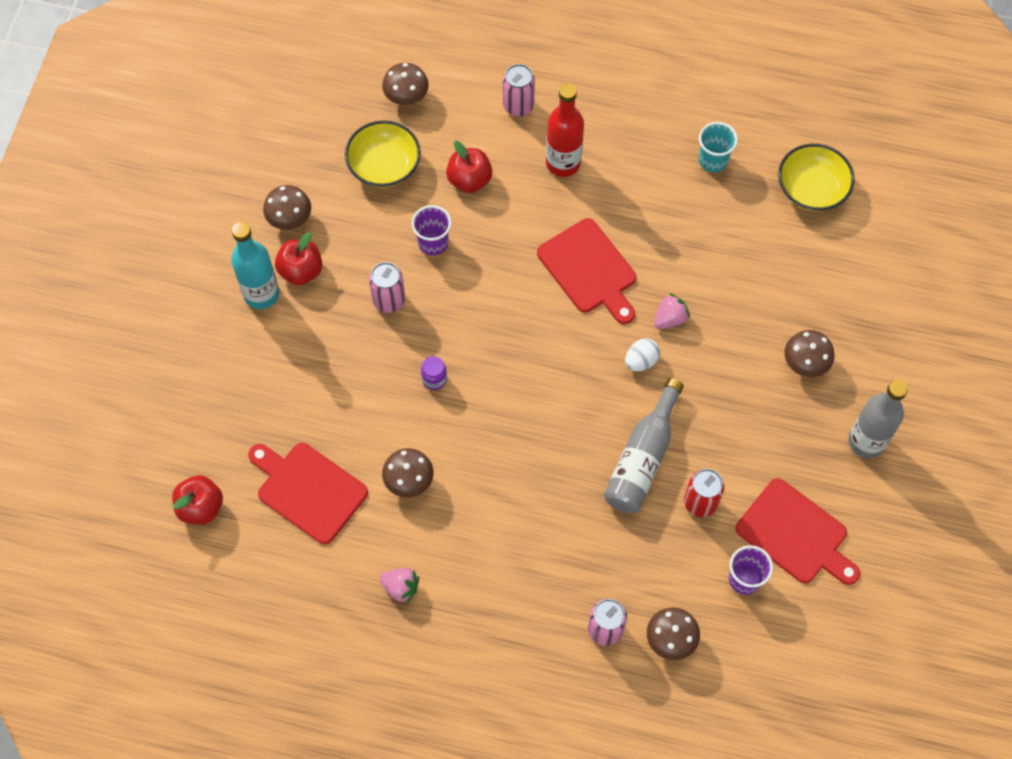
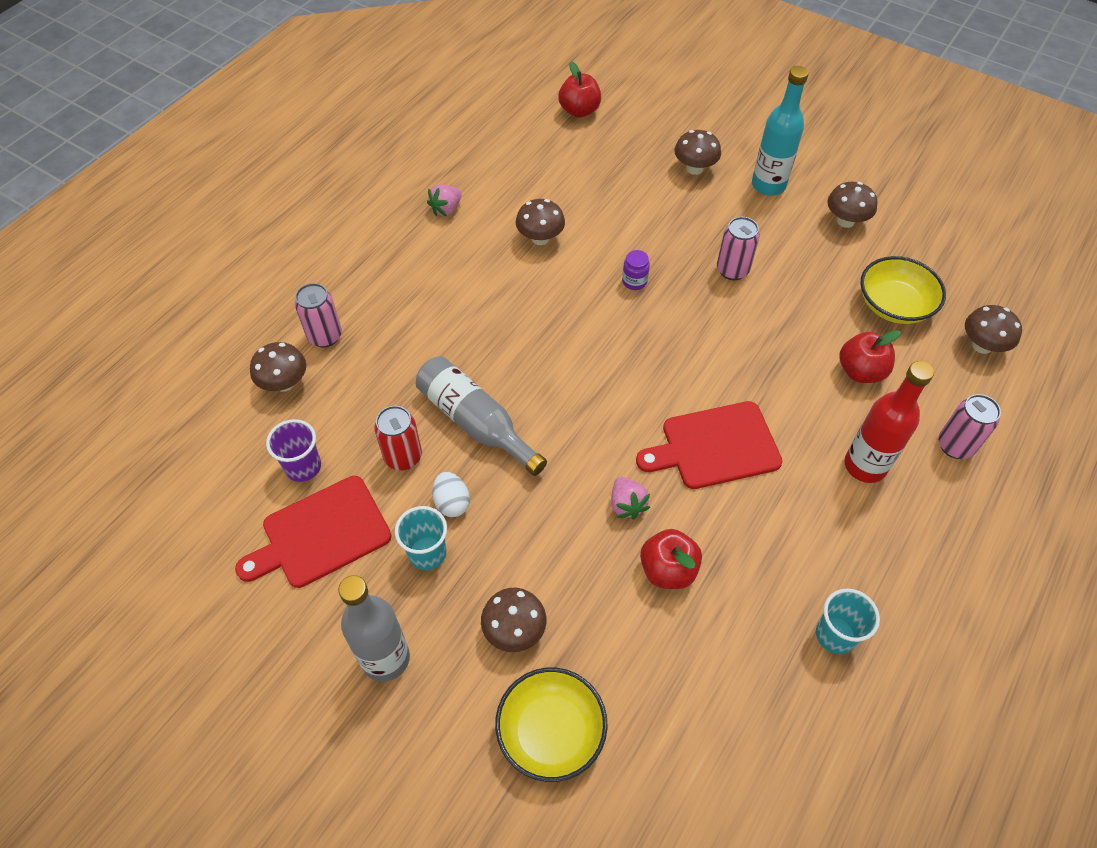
camera: 110 degrees right, 10 degrees down
red cutting board [248,443,368,544] -> none
red apple [275,232,322,285] -> red apple moved to [640,529,702,589]
purple cup [412,205,452,256] -> none
white egg [625,338,660,371] -> white egg moved to [432,472,470,517]
yellow bowl [778,144,855,211] -> yellow bowl moved to [495,667,608,782]
none -> turquoise cup [395,506,447,570]
none -> brown mushroom [674,130,721,175]

